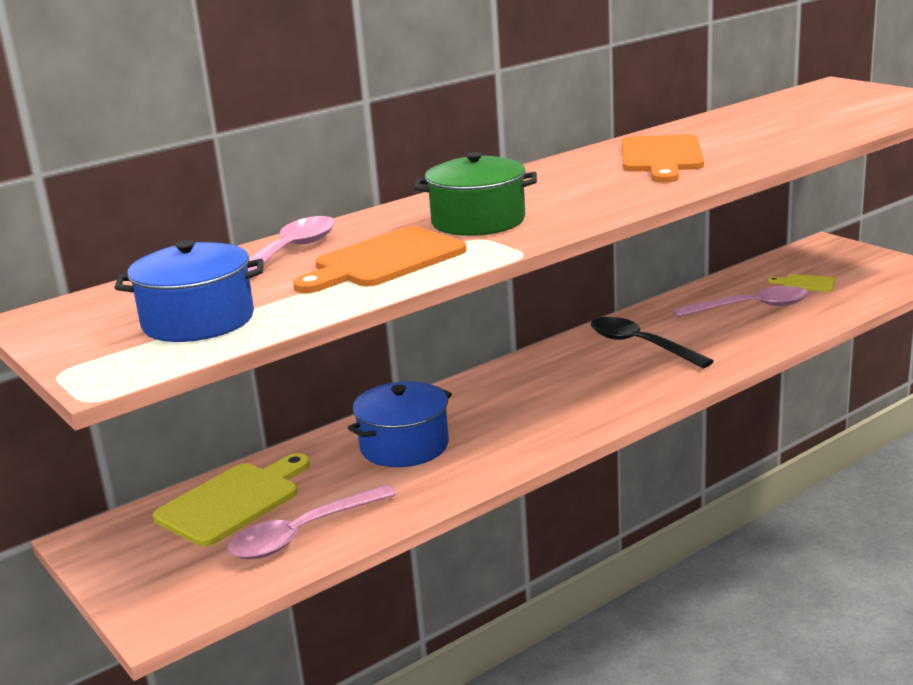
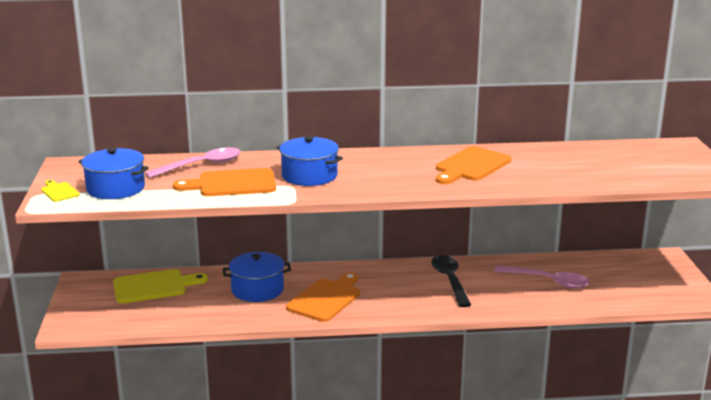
camera: 30 degrees right, 0 degrees up
pink spoon [227,485,396,559] -> none
green pot [414,152,537,236] -> blue pot [277,136,343,186]
yellow cutting board [768,274,835,292] -> yellow cutting board moved to [41,180,80,202]
none -> orange cutting board [286,272,360,322]

